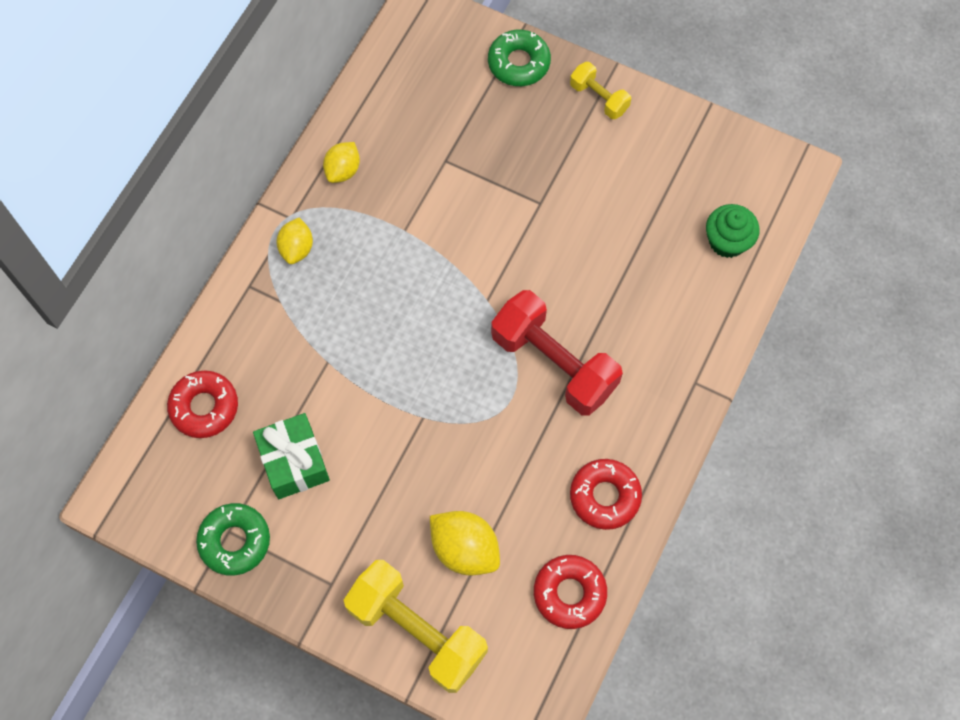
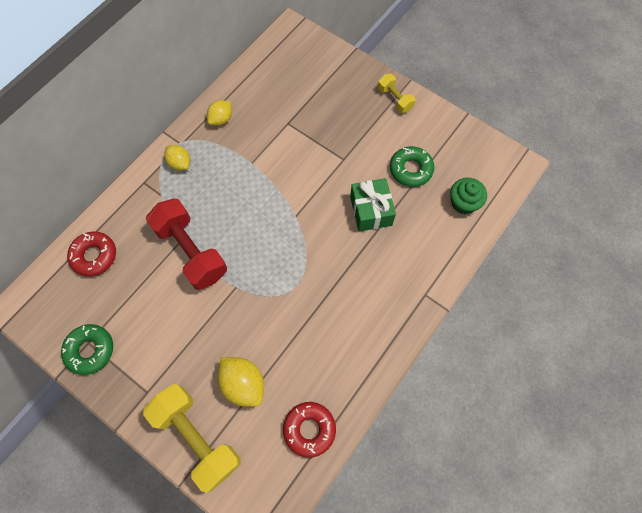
camera: 10 degrees right, 0 degrees up
green gift [253,413,330,499] -> green gift moved to [350,178,396,232]
yellow lemon [276,217,313,264] -> yellow lemon turned 60 degrees counterclockwise [164,145,190,171]
green donut [488,30,551,86] -> green donut moved to [390,146,435,187]
red dumbbell [491,290,623,416] -> red dumbbell moved to [146,198,227,290]
red donut [570,459,642,530] -> none

